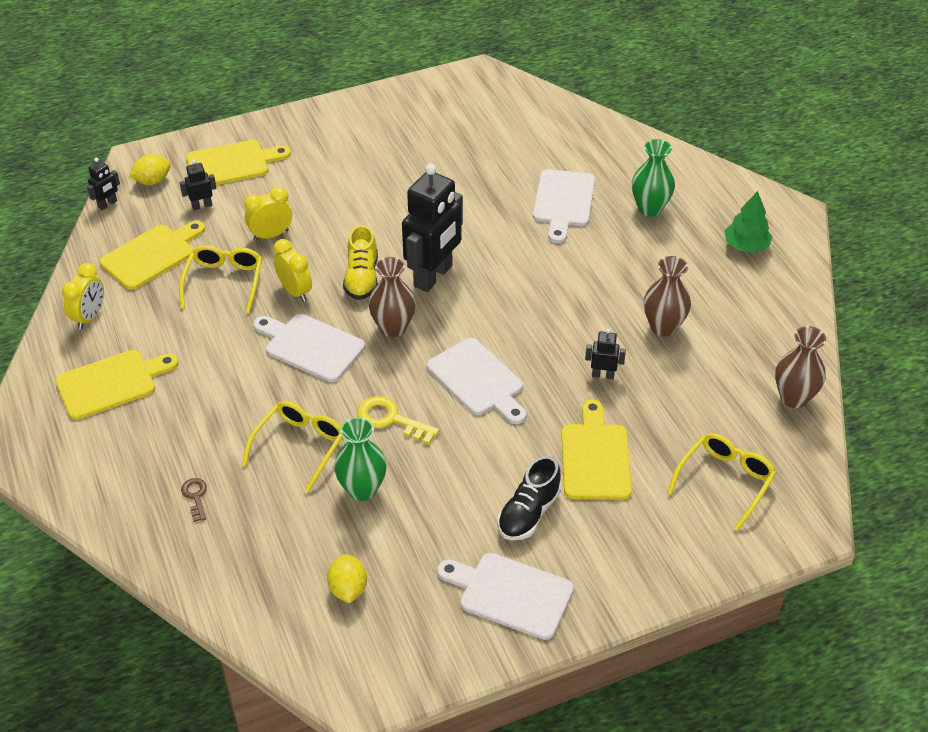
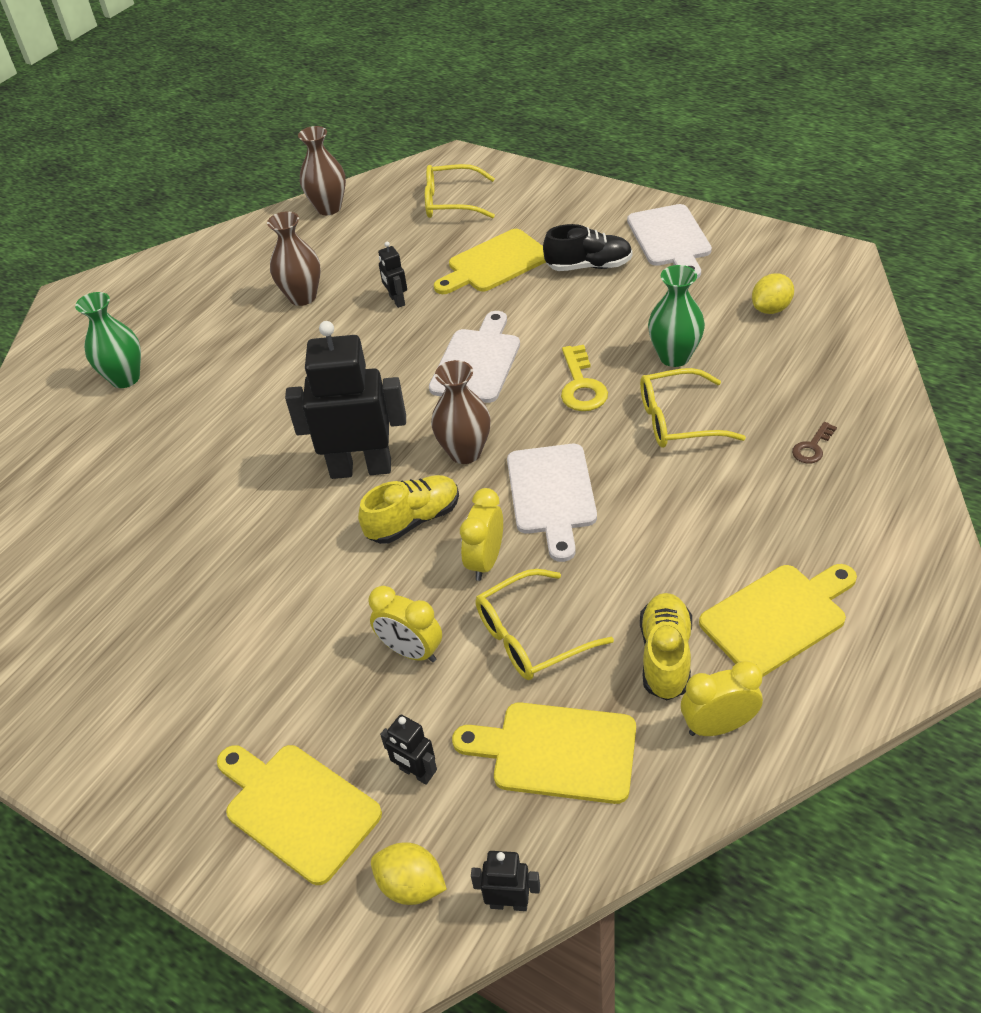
camera: 120 degrees left, 0 degrees up
yellow cutting board [55,350,179,420] -> yellow cutting board turned 120 degrees clockwise [699,564,857,677]
white cutting board [533,169,595,243] -> none
green tree [724,191,772,253] -> none
none -> yellow shoe [640,593,692,700]

